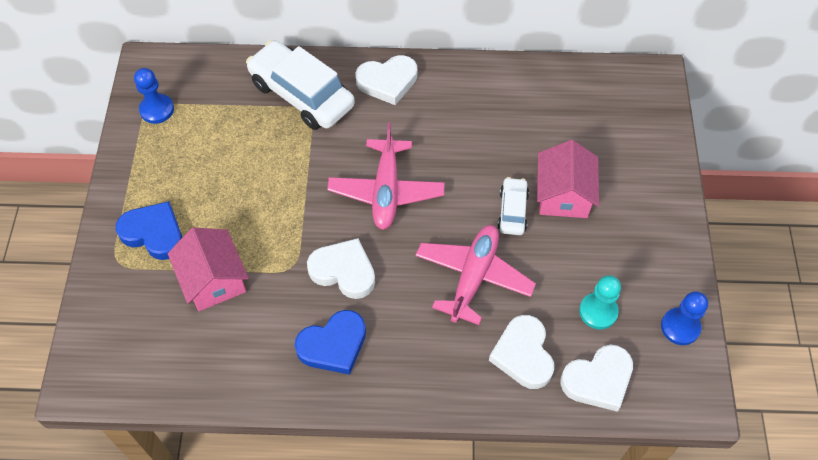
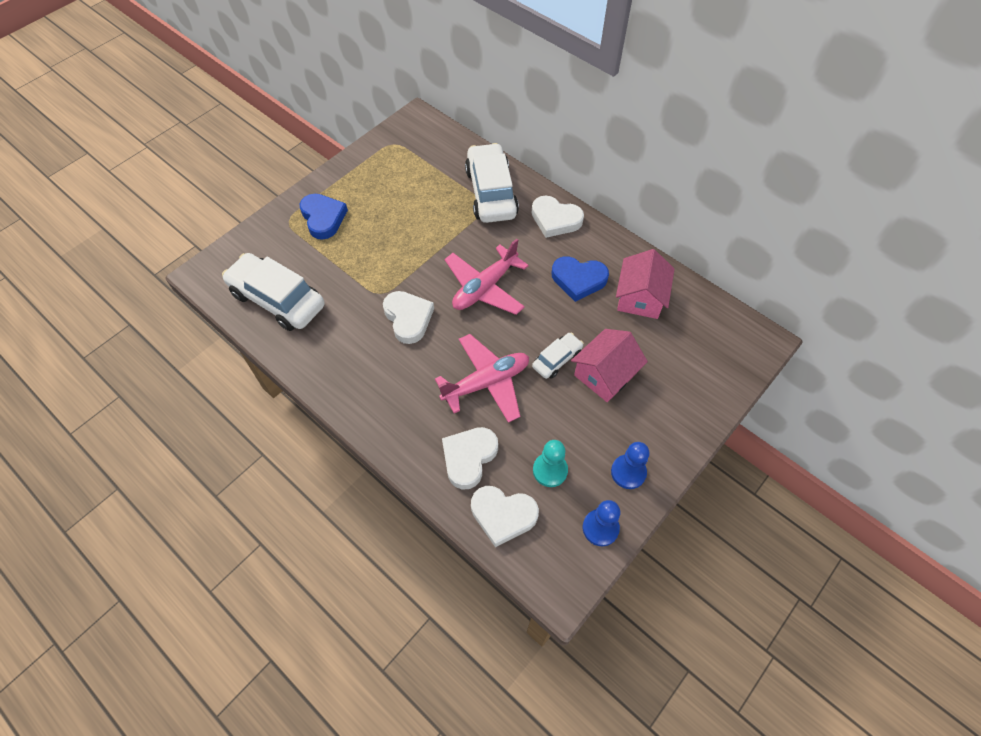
camera: 40 degrees right, 0 degrees up
blue pawn [134,68,174,124] -> blue pawn moved to [611,442,650,489]
pink house [168,228,249,311] -> pink house moved to [616,249,674,319]
blue heart [295,310,366,375] -> blue heart moved to [551,256,609,302]
none -> white car [222,253,325,331]

